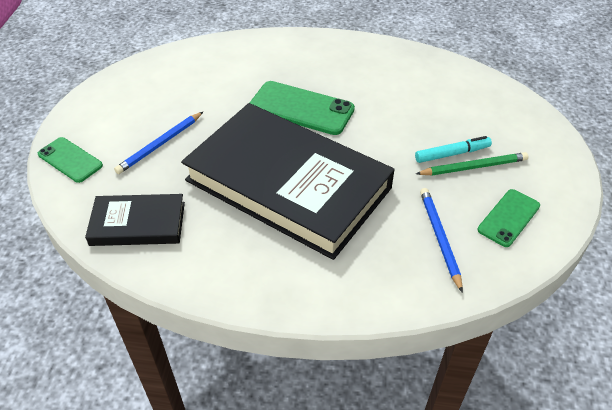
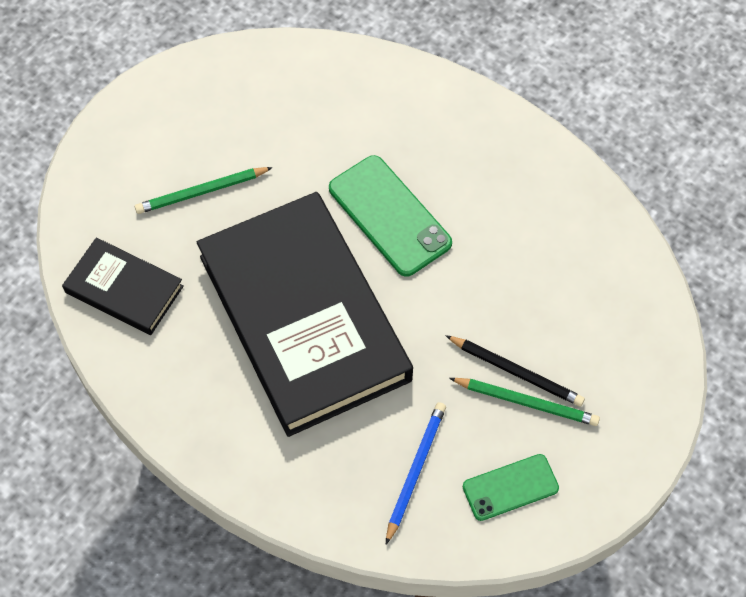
camera: 30 degrees right, 15 degrees up
green phone [38,137,103,183] -> none
blue pencil [114,112,203,174] -> green pencil [135,167,273,214]
turquoise marker [415,136,492,163] -> black pencil [445,335,585,407]

